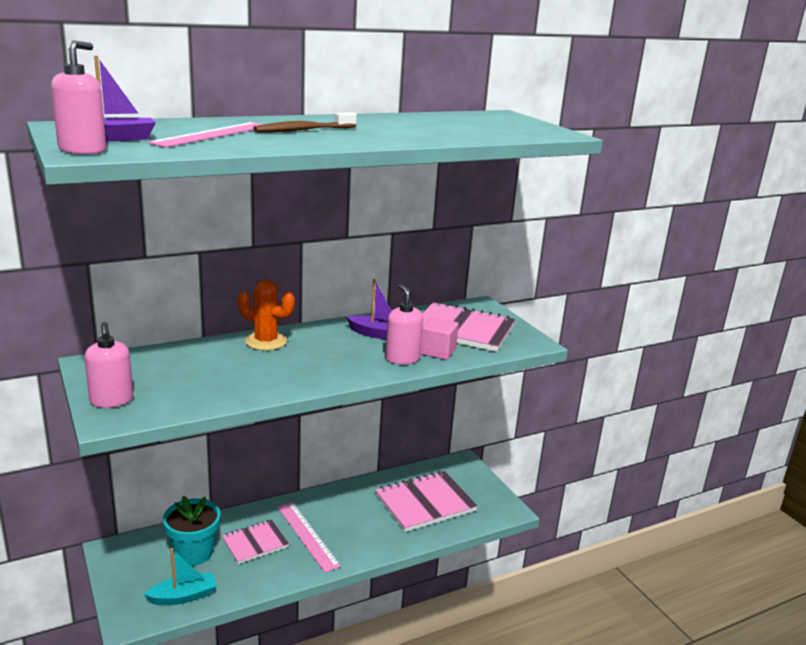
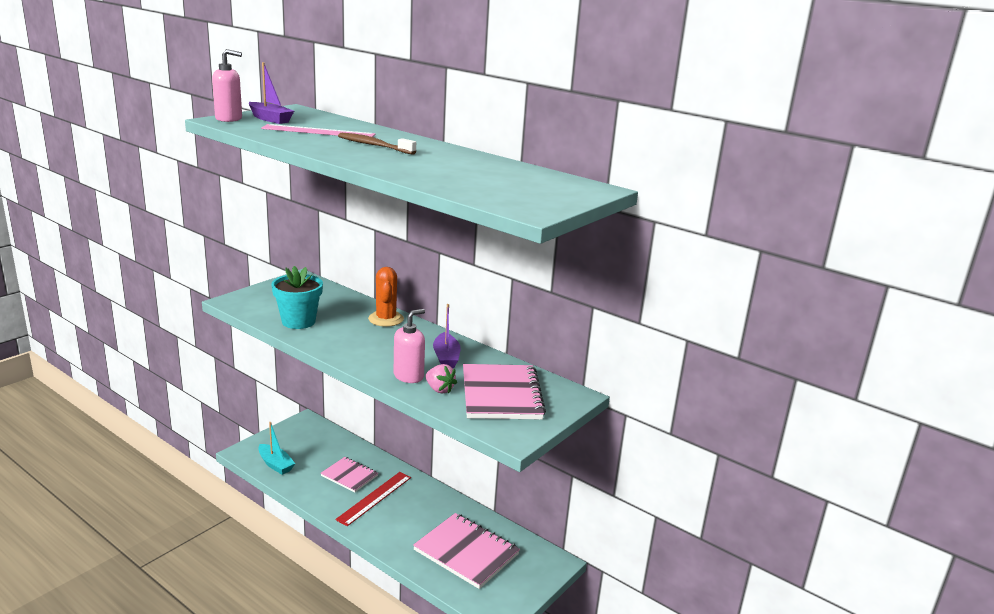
camera: 65 degrees right, 0 degrees up
pink soap dispenser [84,322,133,408] -> none
turquoise flower pot [163,496,221,566] -> turquoise flower pot moved to [271,266,323,329]
pink ruler [277,502,341,573] -> red ruler [335,472,411,526]
pink cube [421,317,459,360] -> pink strawberry [425,364,457,394]

